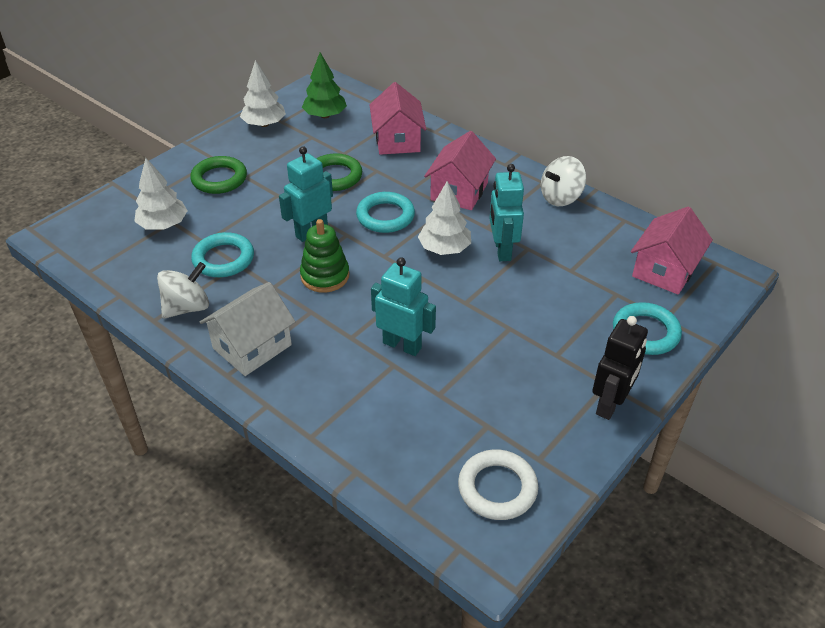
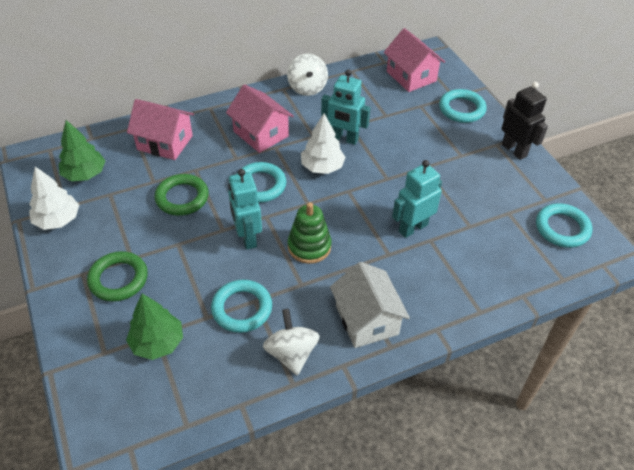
camera: 65 degrees left, 5 degrees up
white tree [134,158,188,230] -> green tree [126,294,183,360]
white ring [458,449,538,520] -> turquoise ring [536,203,592,248]

